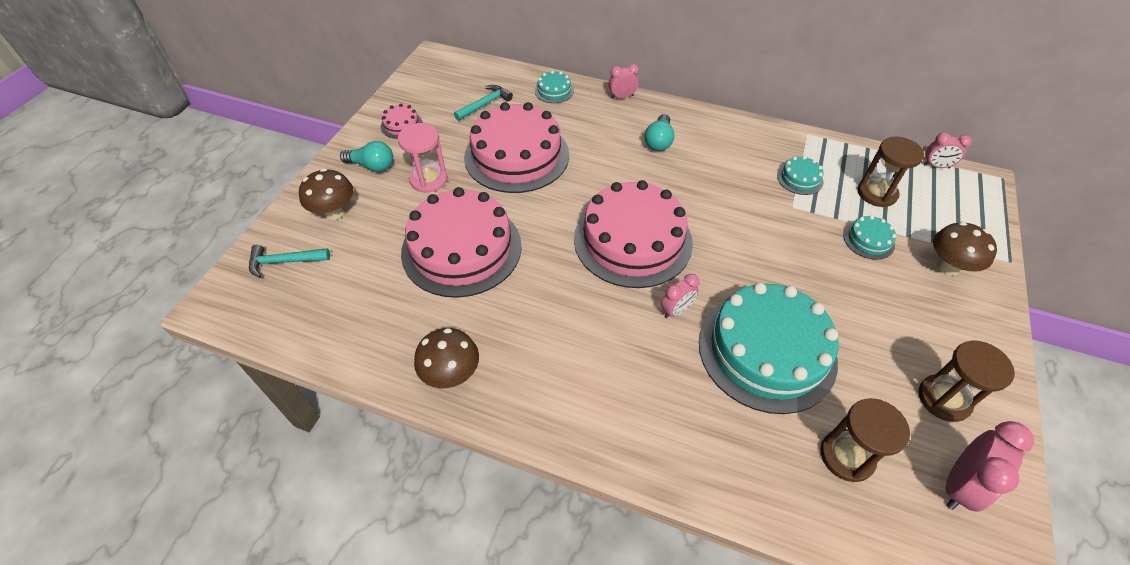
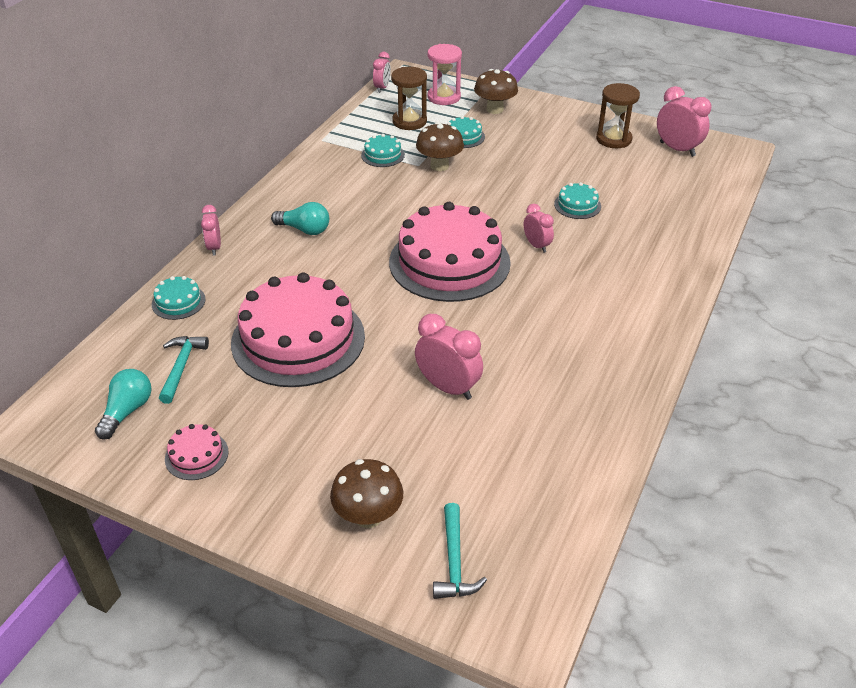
camera: 85 degrees left, 10 degrees down
turquoise light bulb [340,141,393,172] -> turquoise light bulb moved to [95,369,151,440]
pink hourglass [398,123,448,193] -> pink hourglass moved to [428,44,462,105]
pink cake [401,187,522,298] -> pink clock [415,314,483,400]
brown mushroom [414,328,479,388] -> brown mushroom moved to [416,122,464,171]
turquoise hammer [454,85,513,121] -> turquoise hammer turned 45 degrees clockwise [159,336,209,404]
turquoise cake [699,282,838,414] -> turquoise cake [554,182,601,219], size x0.42
brown hourglass [820,398,910,482] -> none

